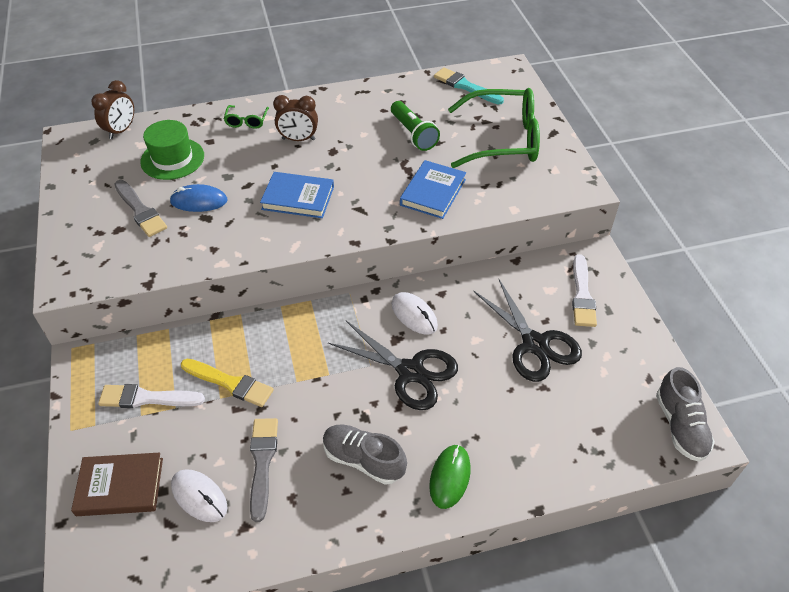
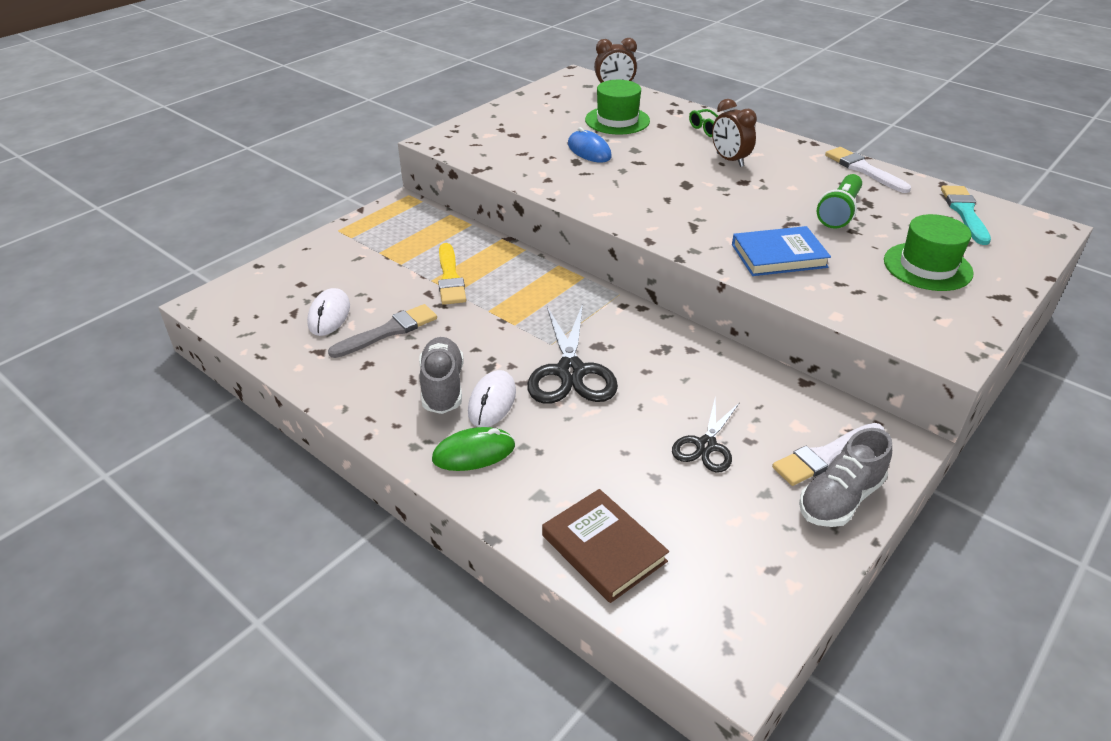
camera: 55 degrees right, 10 degrees down
brown book [71,452,163,516] -> brown book moved to [542,489,669,603]
white brush [98,384,205,408] -> white brush moved to [825,147,911,193]
grey brush [114,180,167,237] -> none
blue book [260,172,334,218] -> none
white mouse [392,292,438,335] -> white mouse moved to [468,370,516,427]
green glasses [448,88,540,168] -> green hat [884,214,974,291]
black scissors [473,279,582,382] -> black scissors [672,400,740,473], size x0.61
grey shoe [656,367,715,462] -> grey shoe moved to [799,428,892,527]

